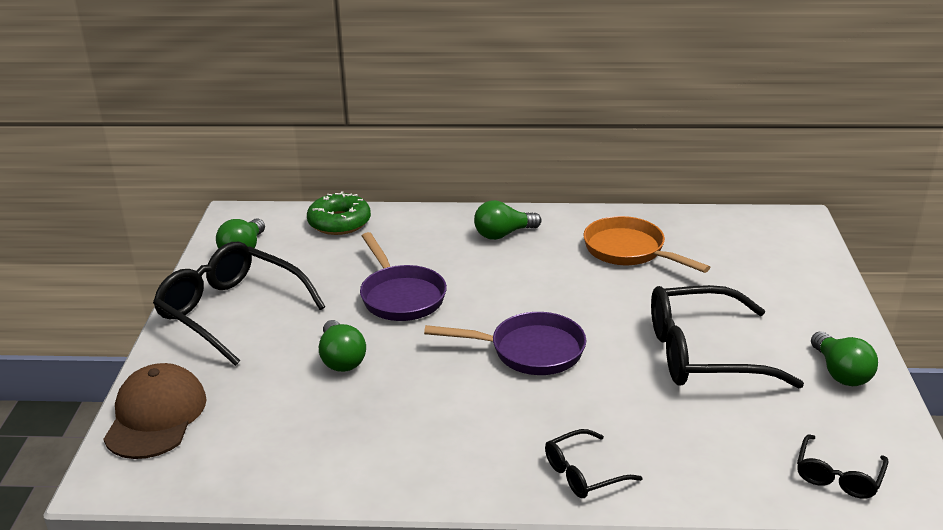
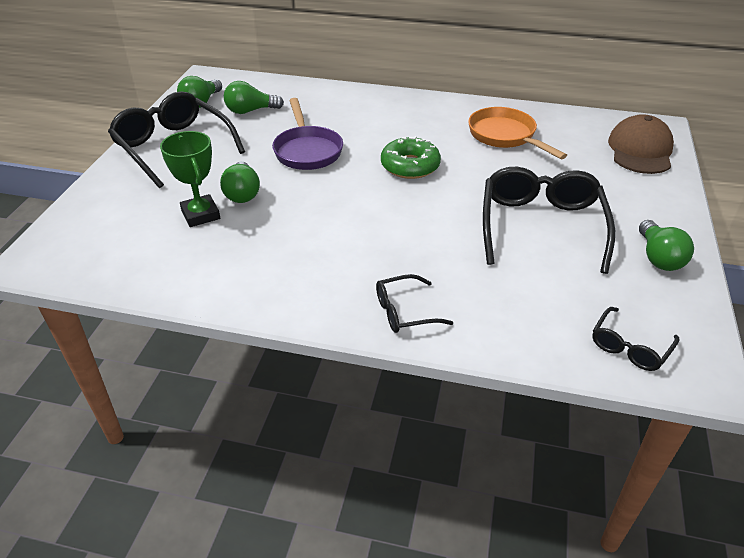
camera: 10 degrees right, 10 degrees up
brown cap [104,363,207,459] -> brown cap moved to [608,114,674,174]
green donut [307,191,371,235] -> green donut moved to [381,136,441,179]
purple pan [424,312,586,375] -> none
green light bulb [474,200,541,240] -> green light bulb moved to [224,81,284,114]
black glasses [651,285,804,388] -> black glasses turned 90 degrees clockwise [483,167,615,274]
none -> green trophy [160,131,220,227]

